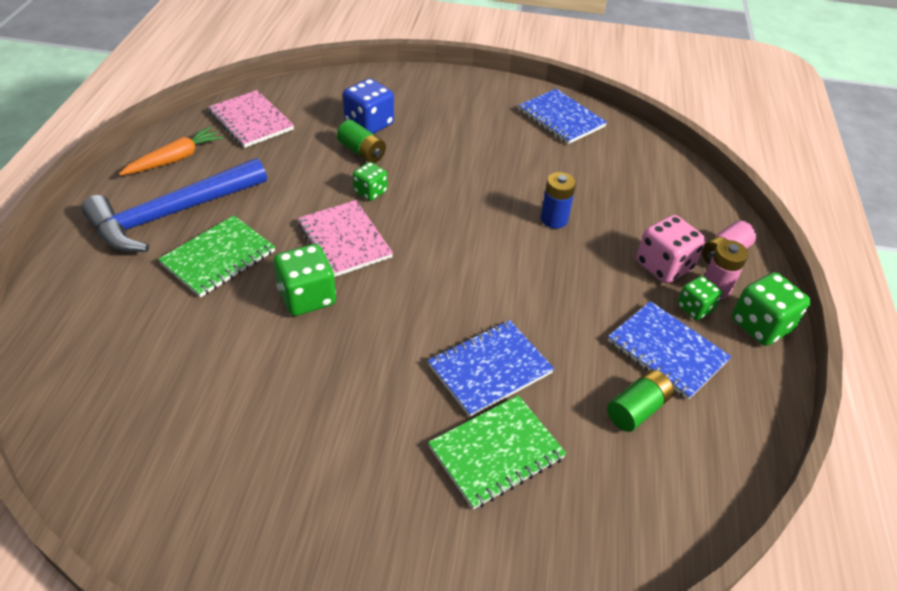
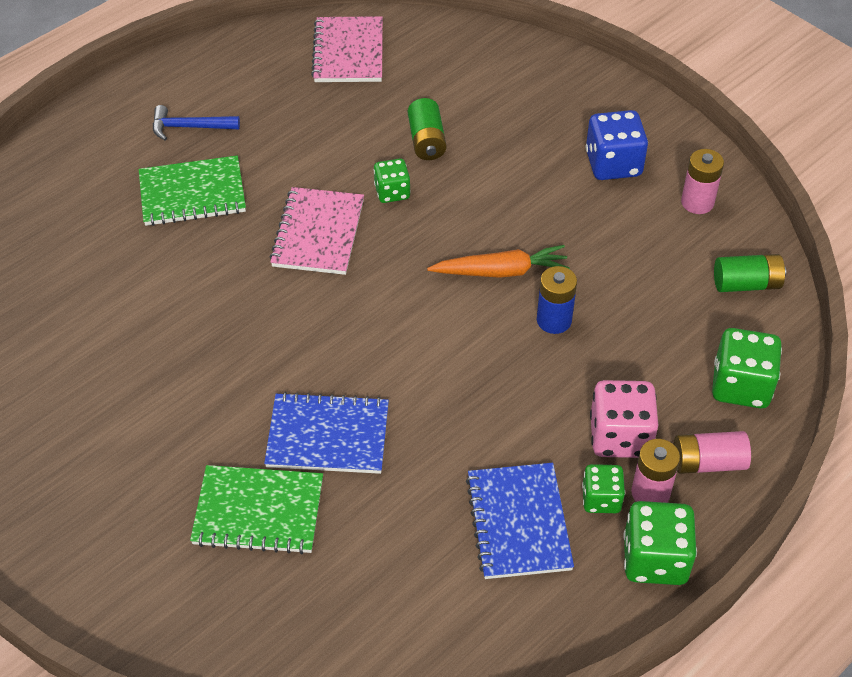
camera: 40 degrees right, 5 degrees up
blue hammer [81,158,267,252] -> blue hammer [153,105,240,140], size x0.45
orange carrot [119,126,224,175] -> orange carrot moved to [427,245,570,278]
green dice [273,244,336,316] -> green dice moved to [712,328,782,409]
blue dice [343,78,394,134] -> blue dice moved to [586,110,648,180]
blue notebook [518,89,607,144] -> pink battery [681,149,724,214]
green battery [607,370,674,432] -> green battery moved to [714,254,786,292]

